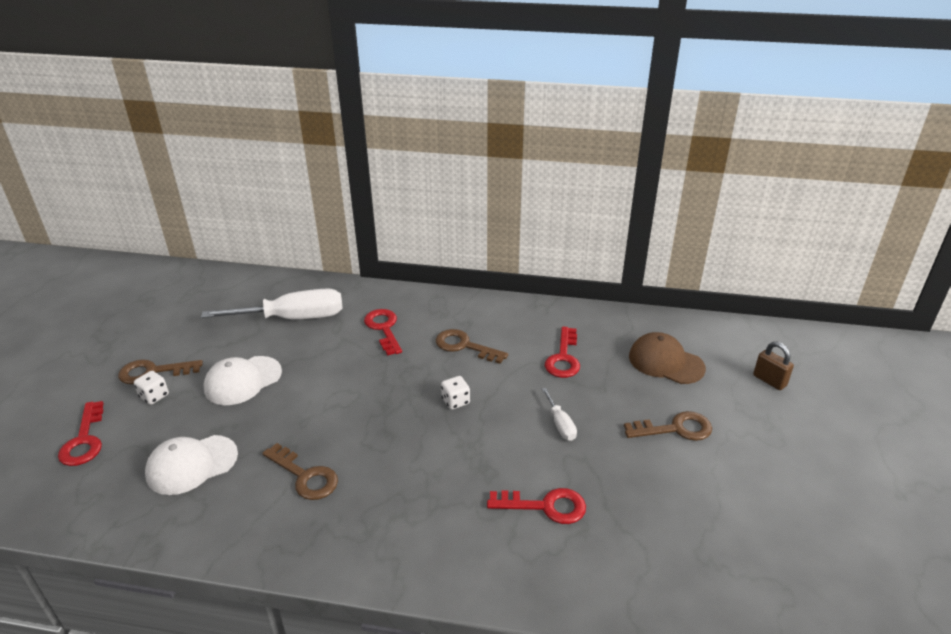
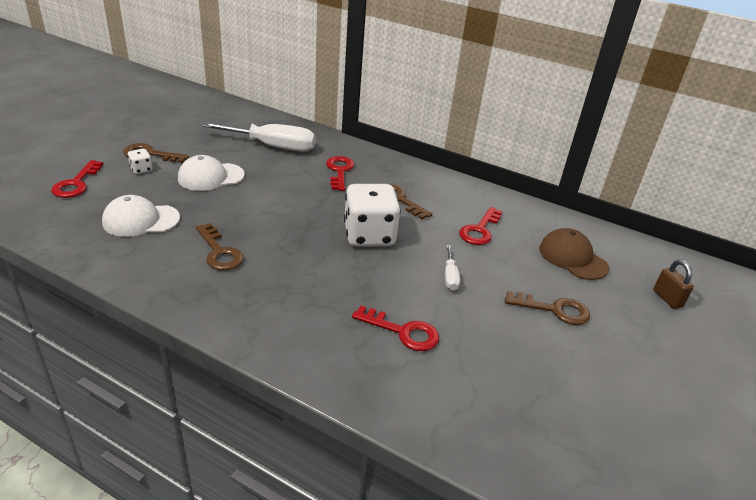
camera: 15 degrees right, 0 degrees up
white dice [441,376,470,410] -> white dice [344,184,401,247], size x2.34

